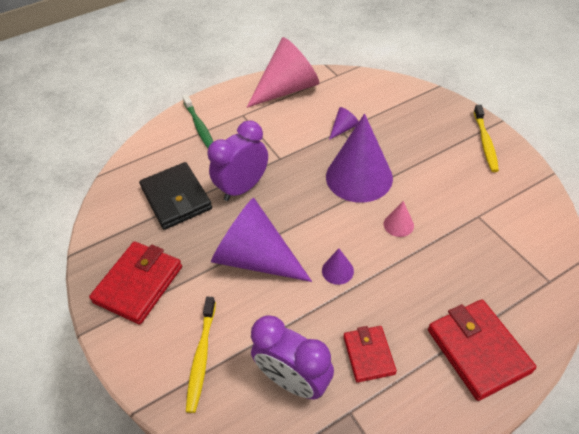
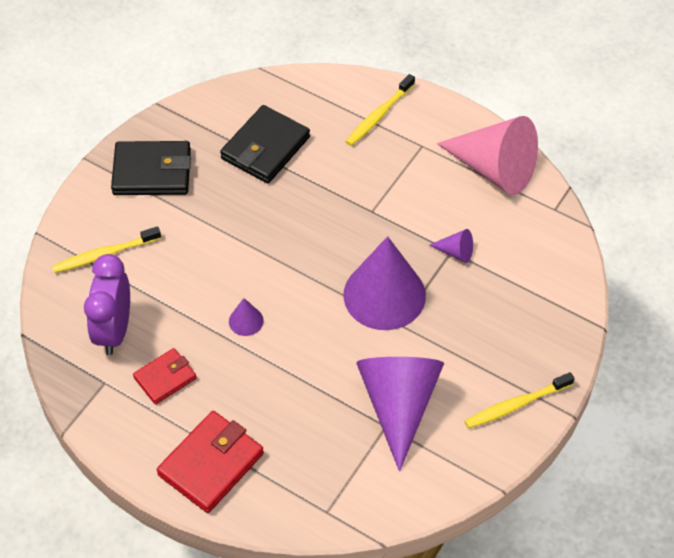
camera: 60 degrees right, 5 degrees up
red wallet [89,242,182,325] -> black wallet [111,141,191,195]
green toothbrush [182,94,213,148] -> yellow toothbrush [345,74,415,146]
purple clock [208,120,268,201] -> none
purple cone [211,198,312,282] -> purple cone moved to [356,357,444,471]
pink cone [384,201,414,237] -> none

